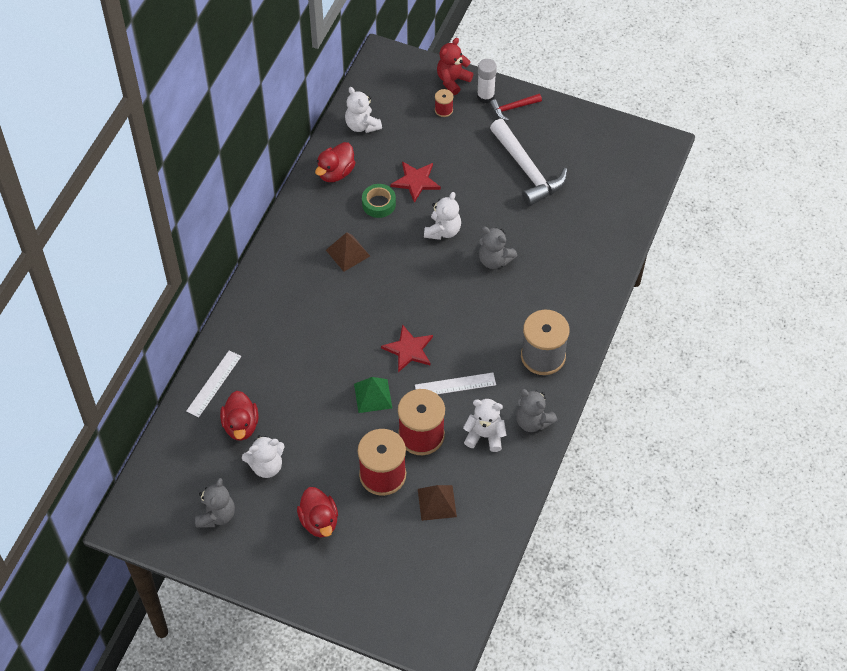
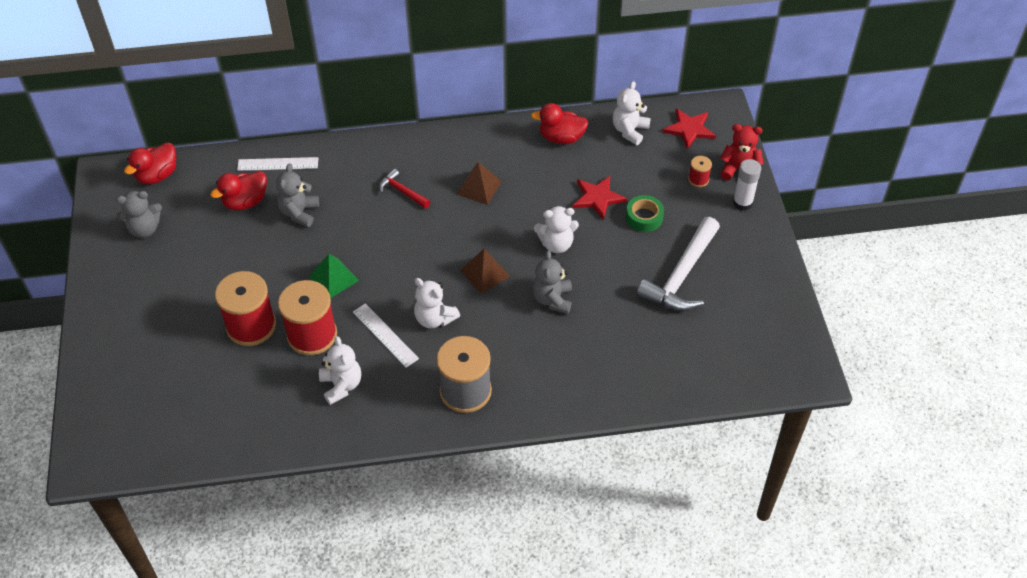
camera: 60 degrees right, 5 degrees down
white teddy bear [242,435,285,478] -> white teddy bear moved to [414,278,460,328]
red duck [297,487,338,538] -> red duck moved to [124,142,176,184]
green tape [362,184,396,218] -> green tape moved to [626,195,664,232]
red star [381,324,433,372] -> red star moved to [662,109,716,149]
brown pyramid [418,485,457,521] -> brown pyramid moved to [460,248,510,294]
red hammer [490,94,542,120] -> red hammer moved to [379,169,430,208]
grey teddy bear [516,389,558,432] -> grey teddy bear moved to [276,163,319,227]

